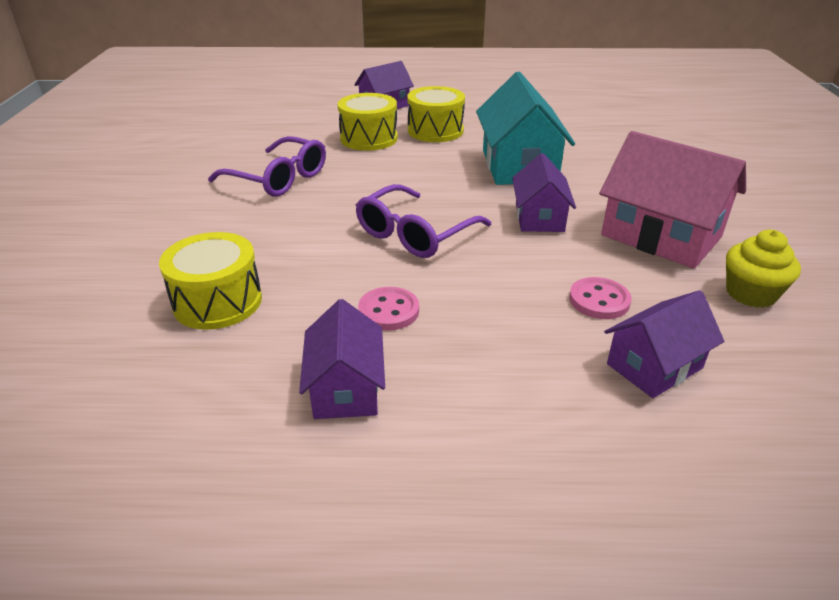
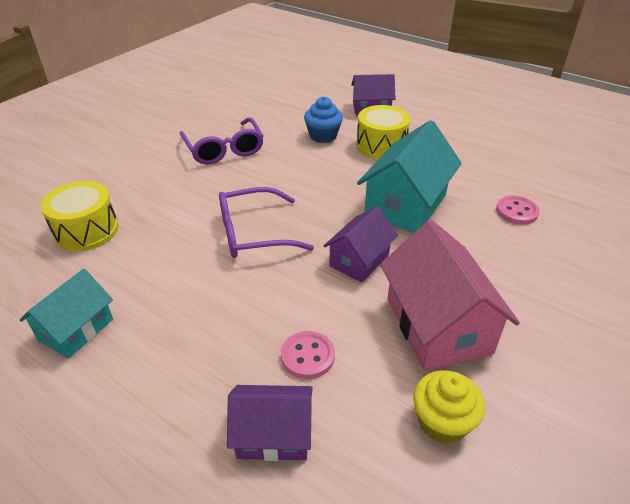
camera: 35 degrees right, 5 degrees up
purple house [299,299,385,419] -> turquoise house [19,269,113,359]
yellow drum [338,93,398,151] -> blue cupcake [304,97,343,143]
pink button [358,287,419,331] -> pink button moved to [496,196,540,225]

